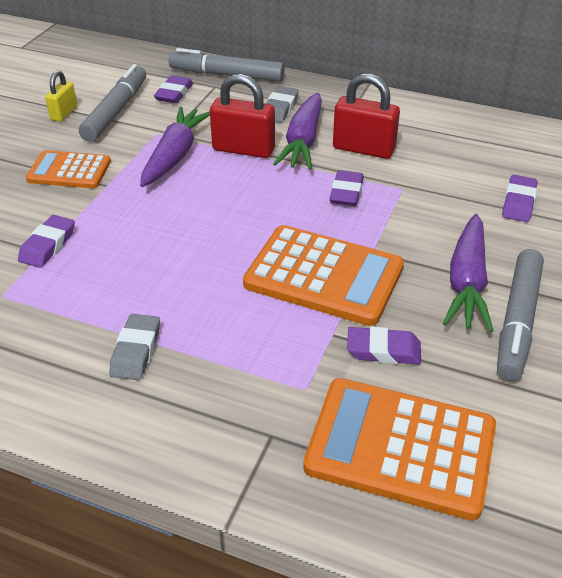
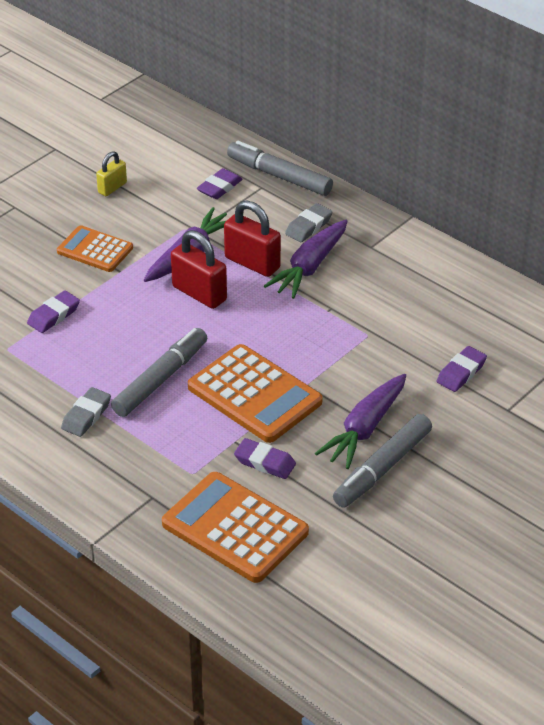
camera: 20 degrees right, 0 degrees up
grey marker [79,64,146,142] -> grey marker moved to [111,328,207,417]
purple eraser [329,170,364,206] -> none
red padlock [333,74,400,159] -> red padlock moved to [171,230,227,309]

